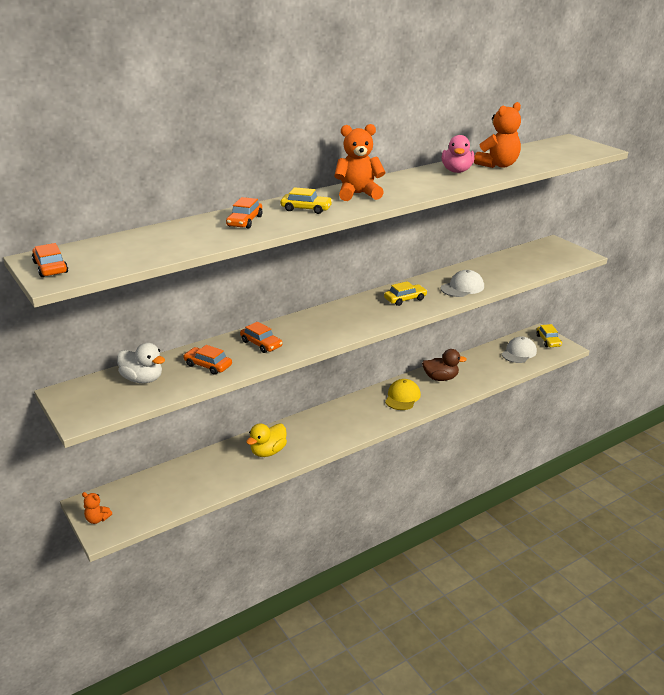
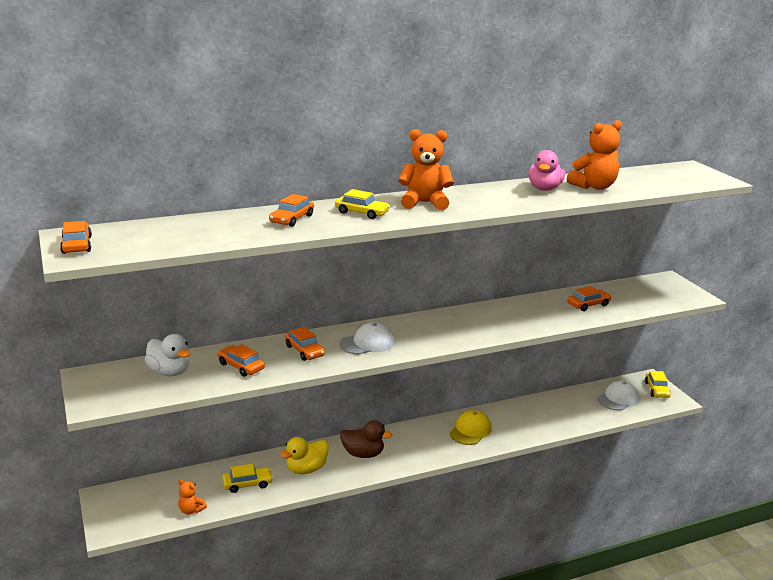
camera: 10 degrees right, 5 degrees down
orange teddy bear [82,492,112,524] -> orange teddy bear moved to [178,479,207,515]
yellow car [384,281,427,306] -> yellow car moved to [222,464,273,493]
brown duck [422,349,467,381] -> brown duck moved to [340,420,393,458]
white cap [441,270,484,297] -> white cap moved to [339,322,394,355]
none -> orange car [567,286,612,311]

